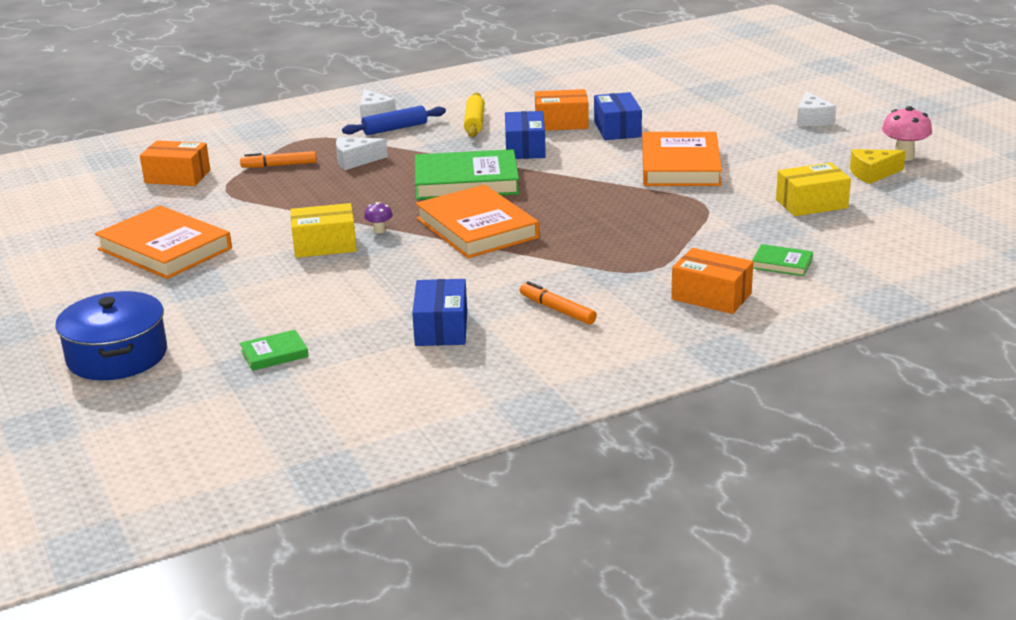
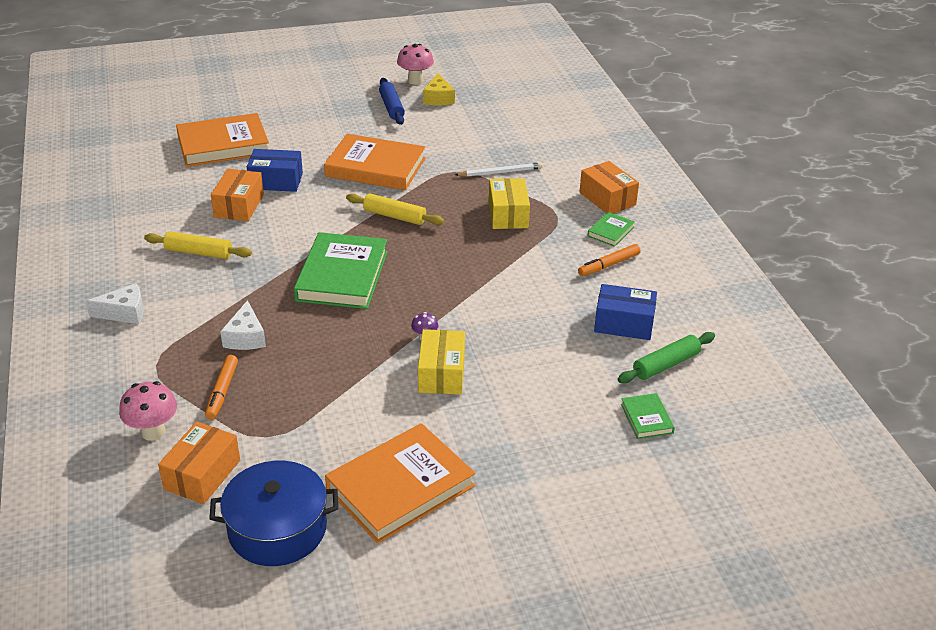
camera: 80 degrees left, 10 degrees up
blue pot [55,291,167,380] -> blue pot moved to [209,461,338,566]
blue rolling pin [342,106,446,135] -> blue rolling pin moved to [379,78,405,125]
orange book [415,185,540,258] -> orange book moved to [176,113,269,167]
blue box [505,111,546,159] -> none
orange box [671,248,753,314] -> orange box turned 75 degrees counterclockwise [580,161,639,213]
green book [752,244,813,276] -> green book moved to [587,212,635,247]
yellow box [776,162,851,216] -> yellow box moved to [489,178,530,229]
white cheese [797,91,836,126] -> none
none -> pink mushroom [119,381,177,441]
none -> yellow rolling pin [346,193,444,225]
none -> white pencil [455,162,543,177]
none -> green rolling pin [618,332,715,383]

